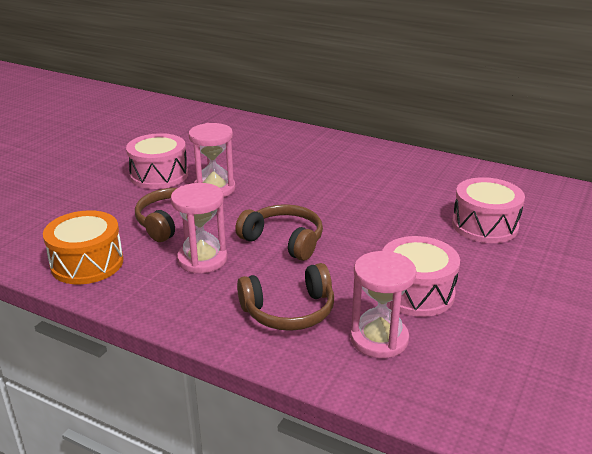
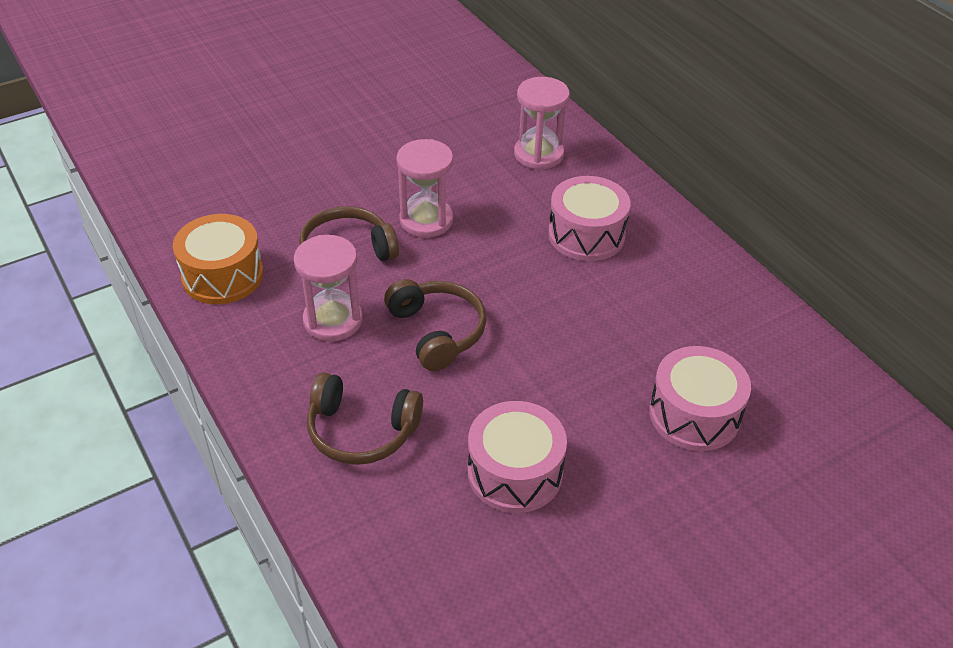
camera: 30 degrees right, 15 degrees up
pink drum [126,133,188,189] -> pink drum moved to [548,176,631,261]
pink hourglass [350,251,417,358] -> pink hourglass moved to [514,77,570,170]

